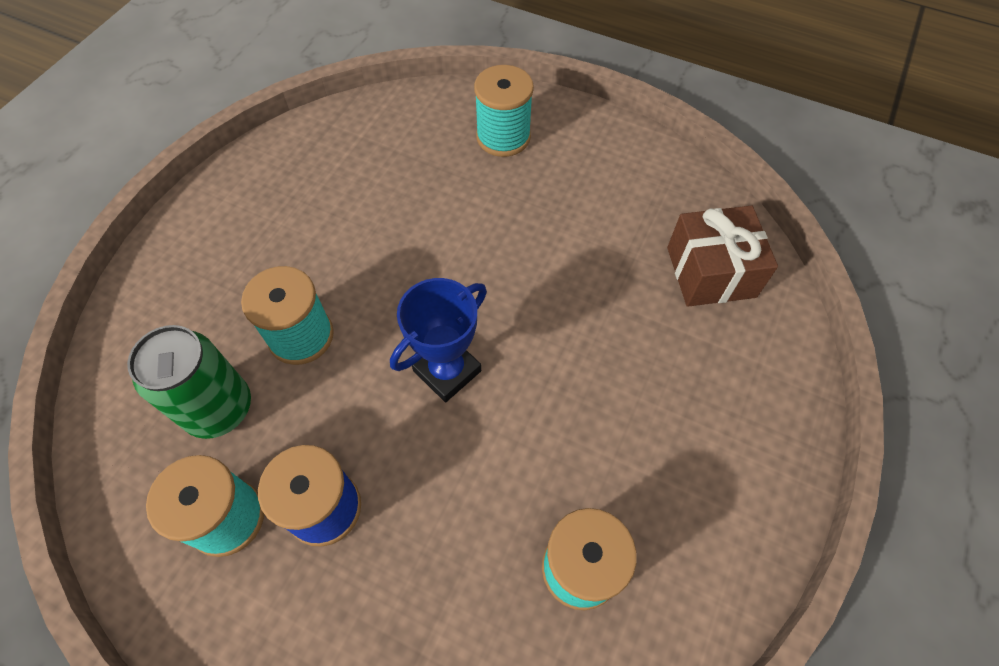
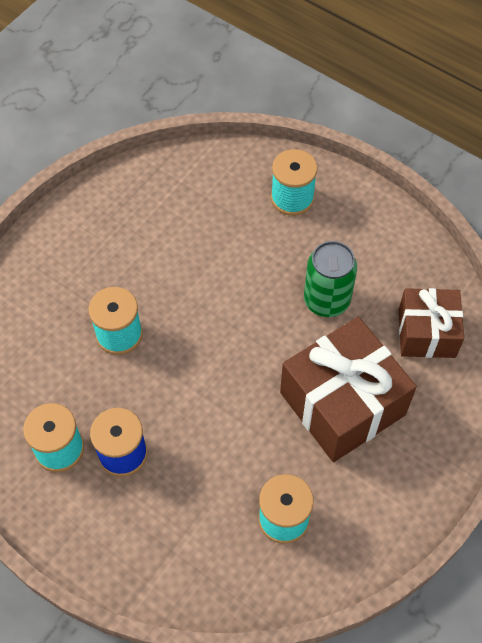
camera: 10 degrees right, 0 degrees up
green can [127,325,251,439] -> green can moved to [304,241,357,317]
blue trophy [390,278,487,402] -> none
none -> brown gift [280,317,417,462]

